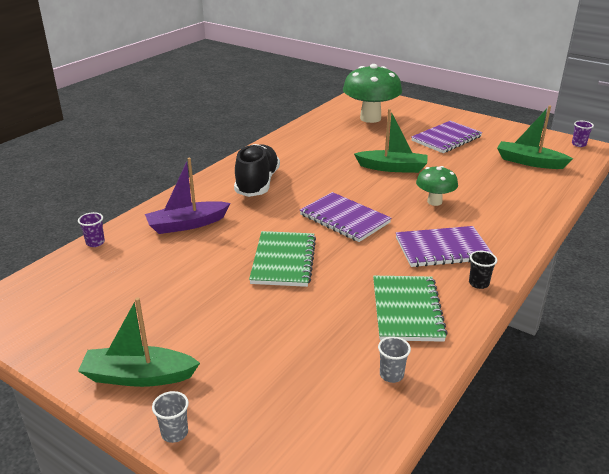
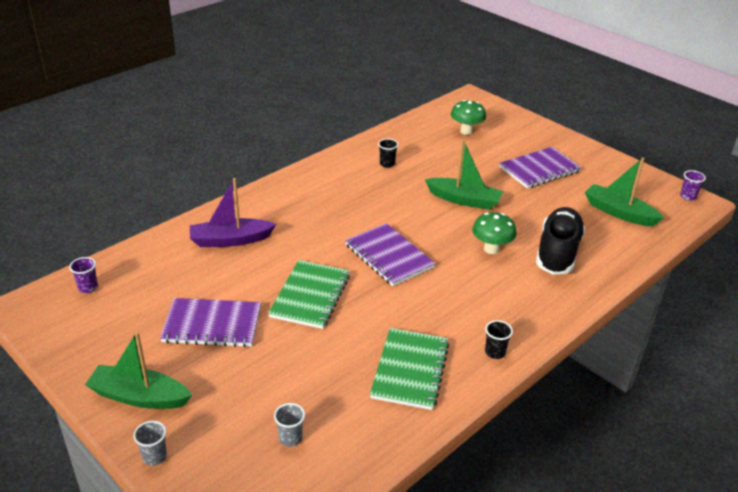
camera: 10 degrees right, 5 degrees up
purple cup [78,212,105,247] -> purple cup moved to [69,257,98,293]
black shoe [234,144,280,197] -> black shoe moved to [536,207,585,275]
green mushroom [343,64,402,123] -> green mushroom [451,100,486,135], size x0.55
grey cup [378,337,411,383] -> grey cup moved to [274,403,305,447]
purple notebook [396,226,493,267] -> purple notebook moved to [160,298,261,347]
none -> black cup [378,139,399,168]

